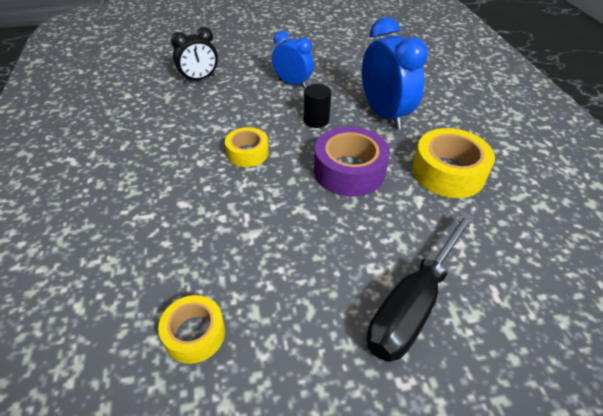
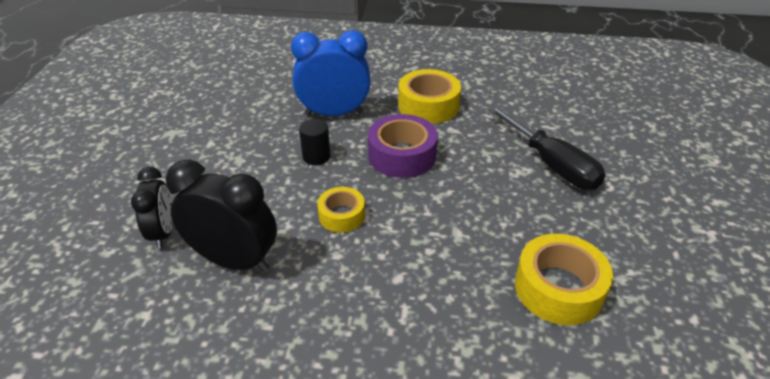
camera: 70 degrees left, 5 degrees down
yellow tape [158,295,225,364] -> yellow tape [515,234,613,325], size x1.65
blue clock [272,31,314,89] -> none
none -> black clock [166,159,277,272]

